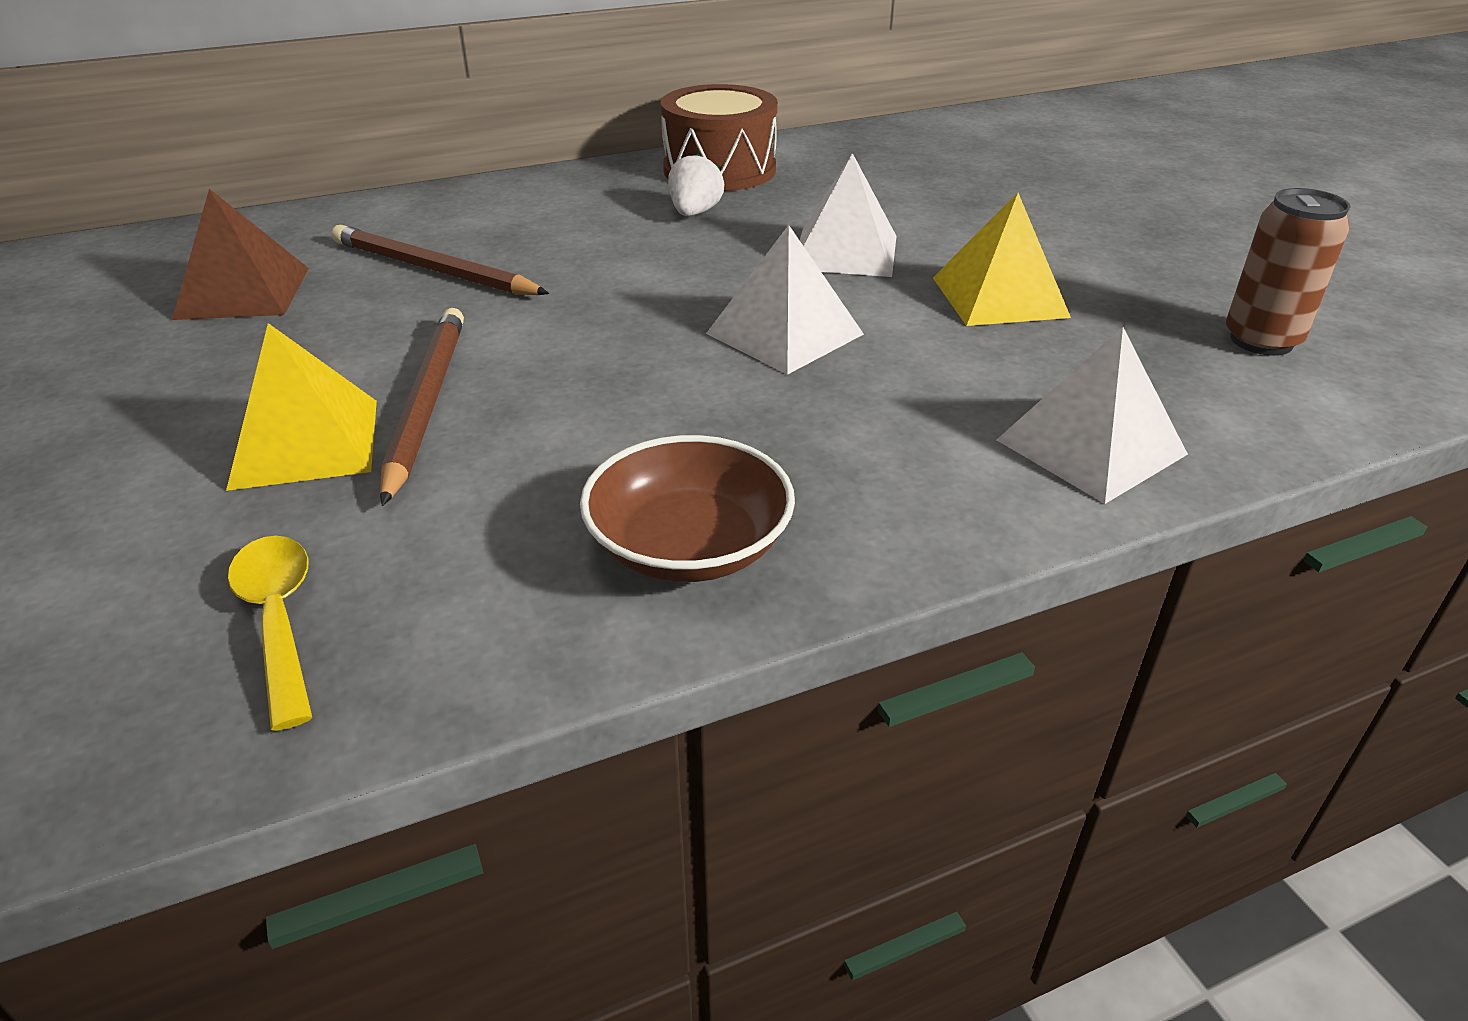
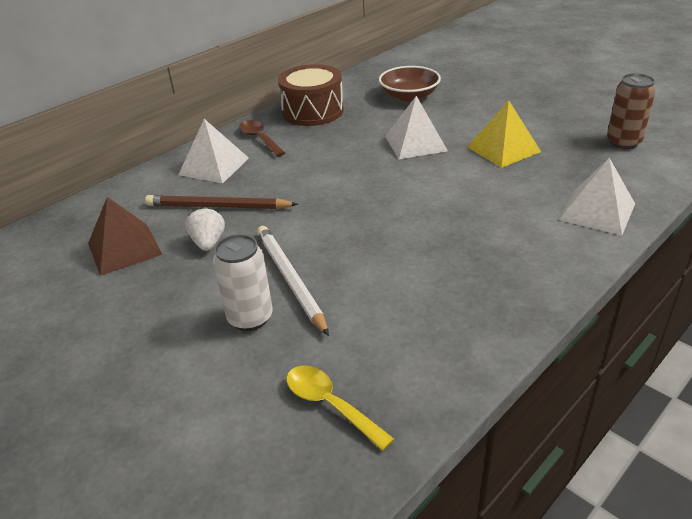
camera: 20 degrees left, 0 degrees up
yellow pyramid [226,323,377,491] -> white can [213,234,273,331]
brown pencil [380,308,464,506] -> white pencil [257,226,329,336]
brown bowl [580,435,795,582] -> brown bowl moved to [379,66,441,101]
white strawberry [668,153,724,216] -> white strawberry moved to [186,207,225,251]
white pyramid [706,225,864,375] -> white pyramid moved to [178,119,249,184]
none -> brown spoon [239,120,285,157]

